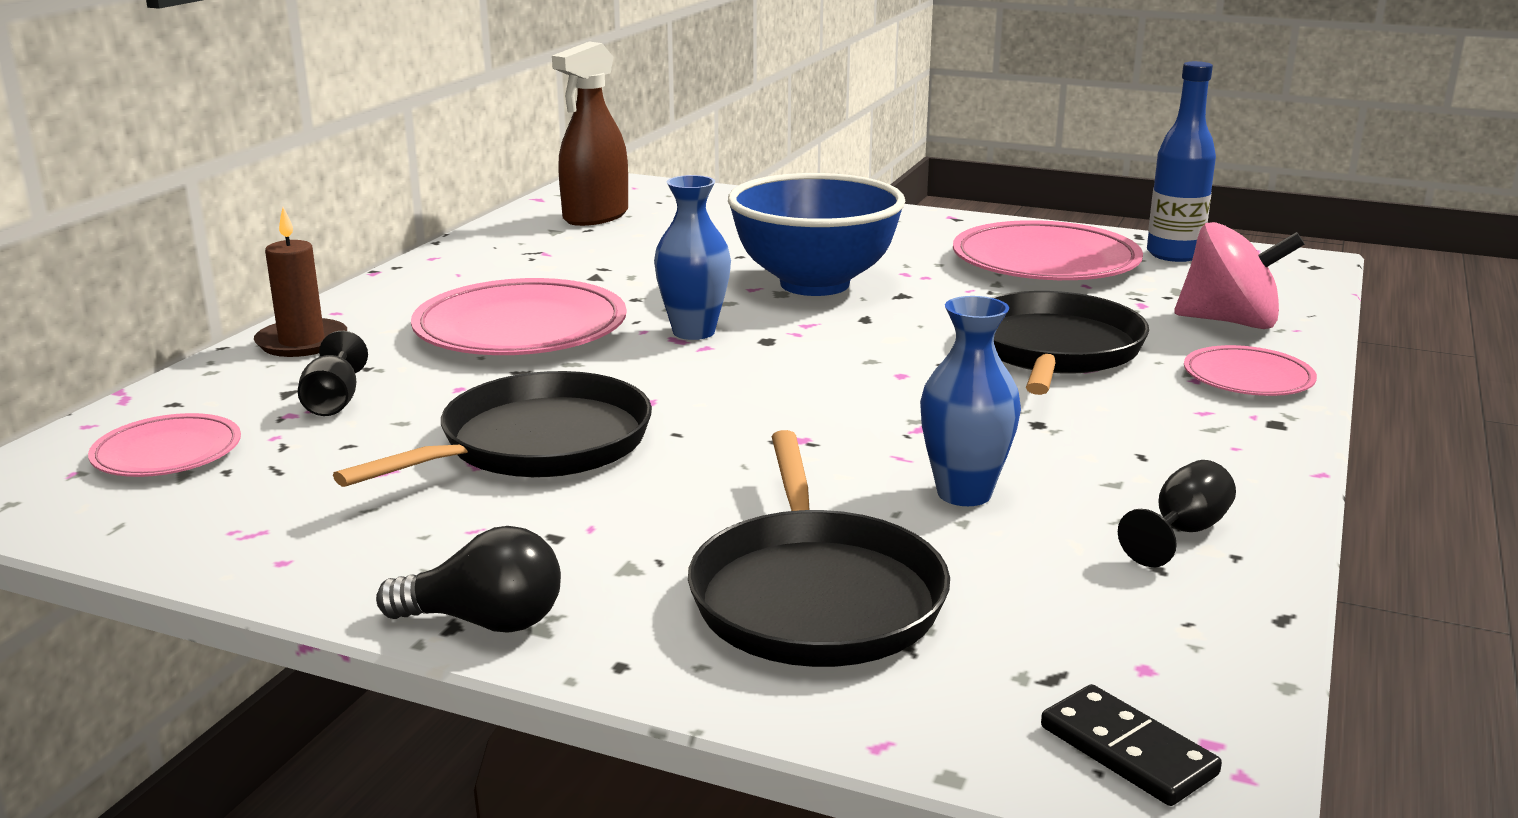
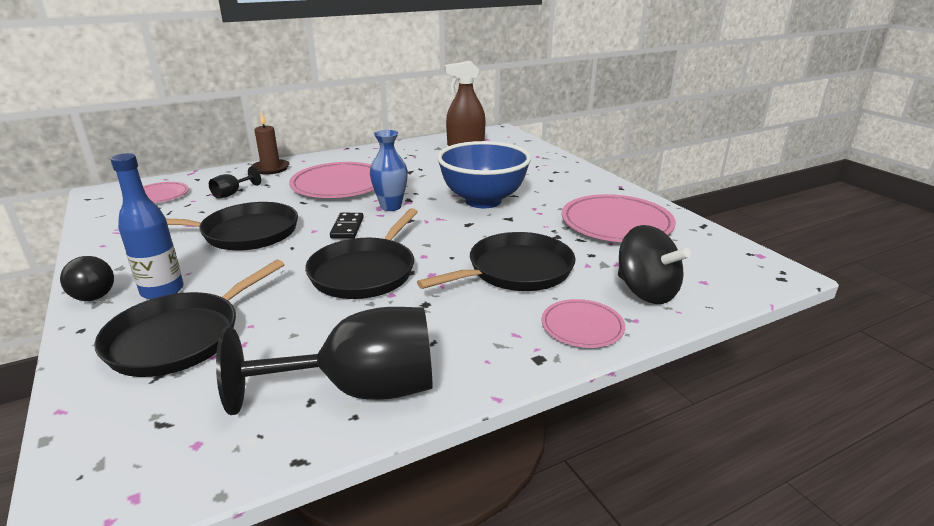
camera: 40 degrees right, 5 degrees up
blue vase [920,296,1021,506] -> none
black domino [1041,684,1222,806] -> black domino moved to [330,213,364,239]
black goblet [1118,460,1236,567] -> black goblet [216,307,432,415], size x2.29
blue bottle [1147,61,1216,262] -> blue bottle moved to [111,153,184,299]
pink spinning top [1174,222,1305,329] -> black spinning top [618,225,691,304]
none -> black pan [305,208,418,299]

